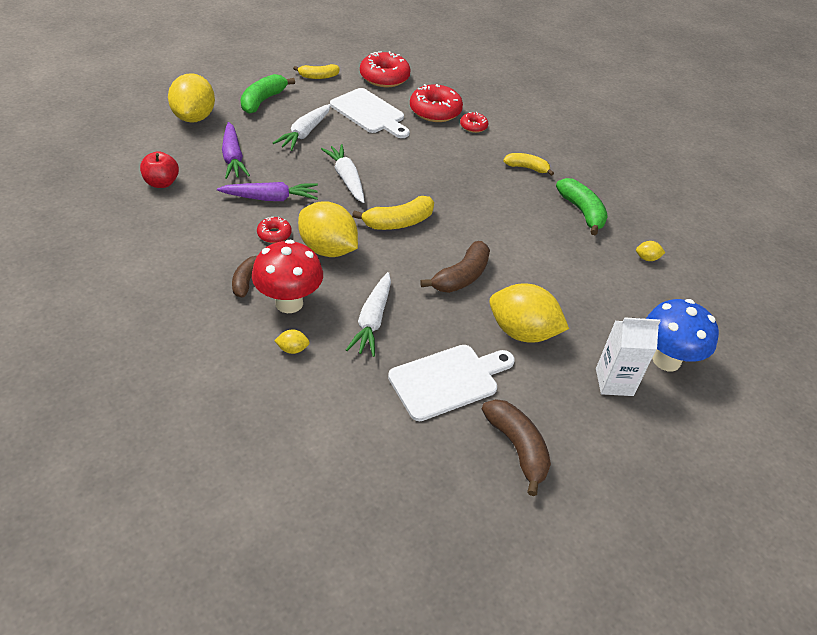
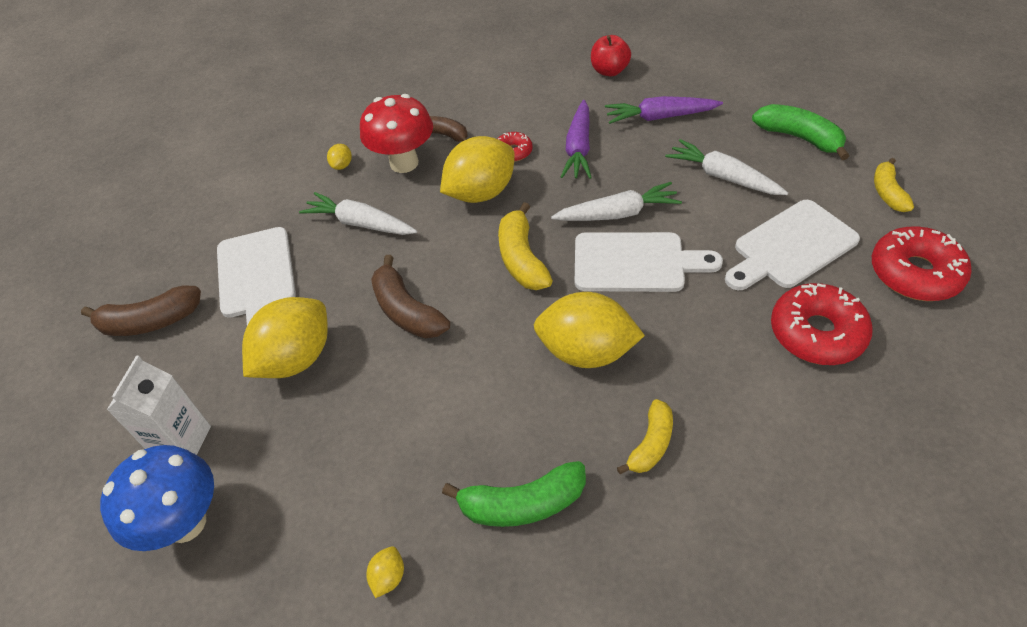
camera: 110 degrees right, 5 degrees up
yellow lemon [168,73,215,123] -> yellow lemon moved to [534,292,645,368]
red donut [460,112,488,133] -> none
none -> white cutting board [575,232,723,292]

